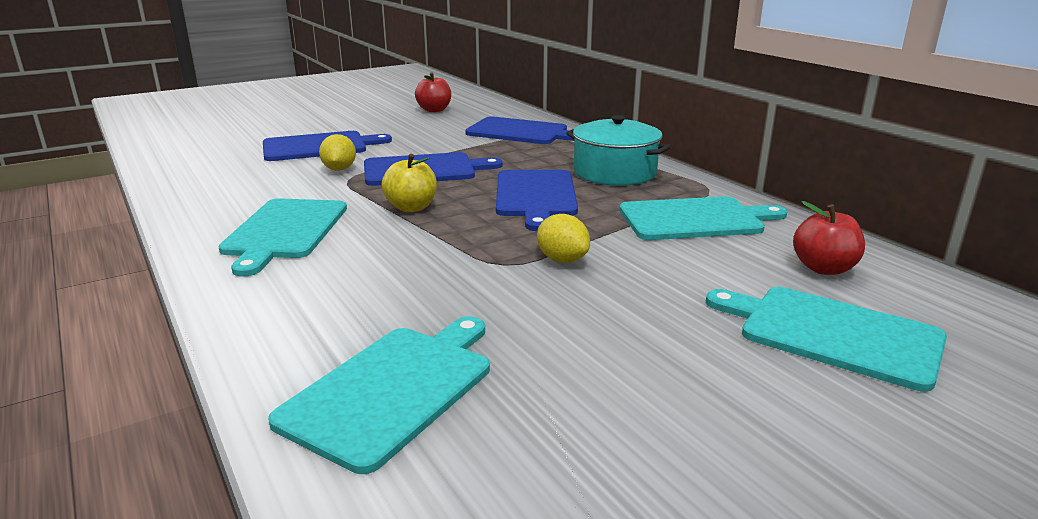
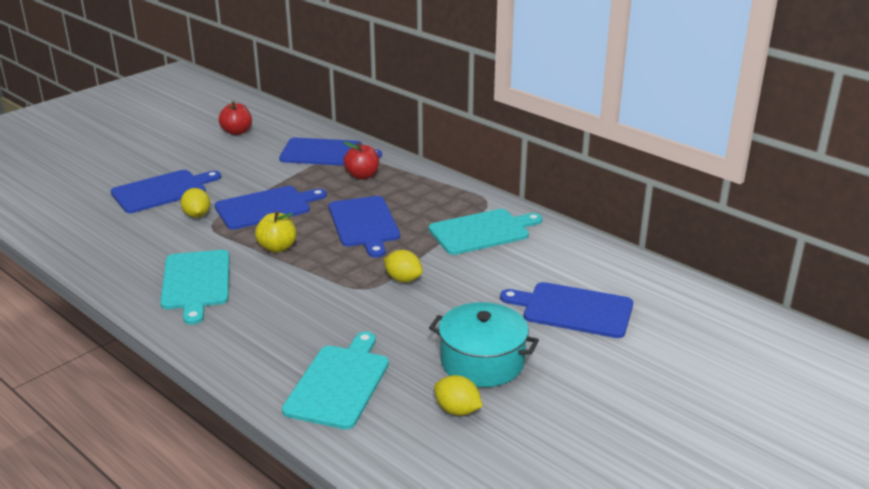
camera: 15 degrees left, 5 degrees up
turquoise pot [566,115,671,186] -> turquoise pot moved to [429,302,539,387]
turquoise cutting board [706,287,947,392] -> blue cutting board [500,282,633,338]
red apple [793,201,865,275] -> red apple moved to [343,141,379,179]
none -> yellow lemon [434,375,483,416]

